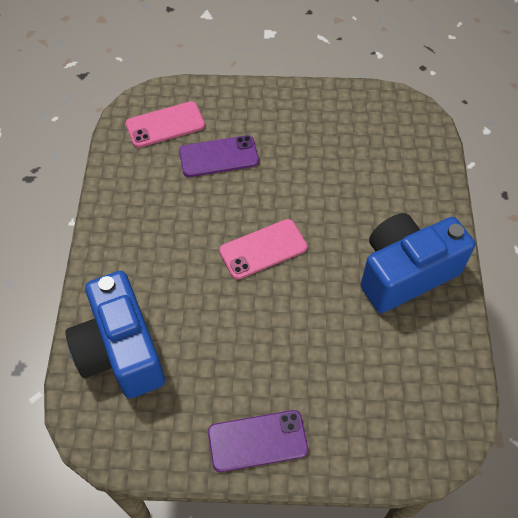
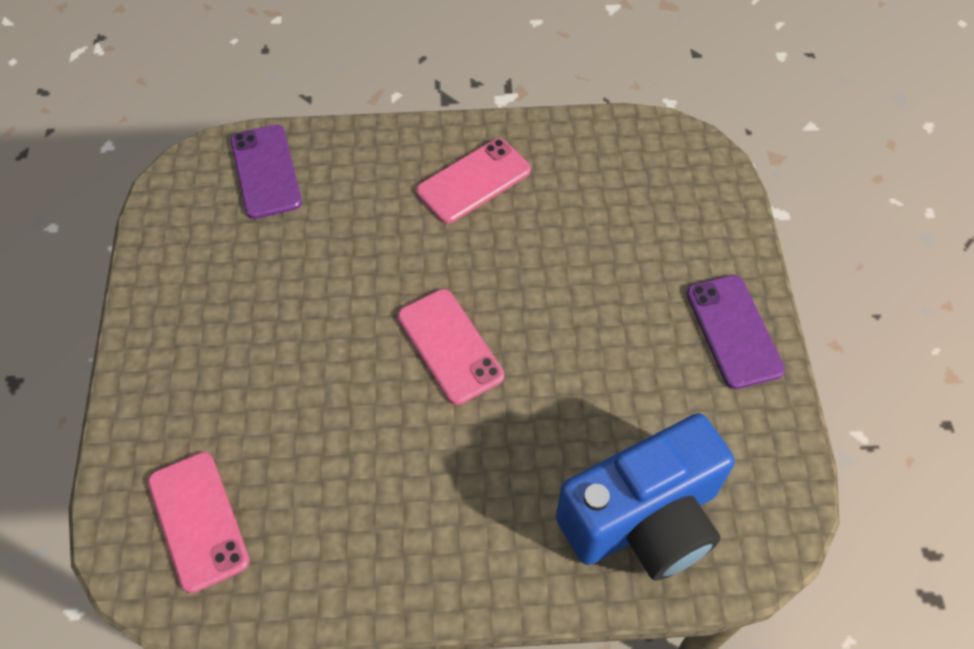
camera: 95 degrees left, 0 degrees up
purple phone [179,135,259,177] -> purple phone moved to [231,125,302,219]
blue camera [361,213,475,313] -> pink phone [417,138,531,223]

